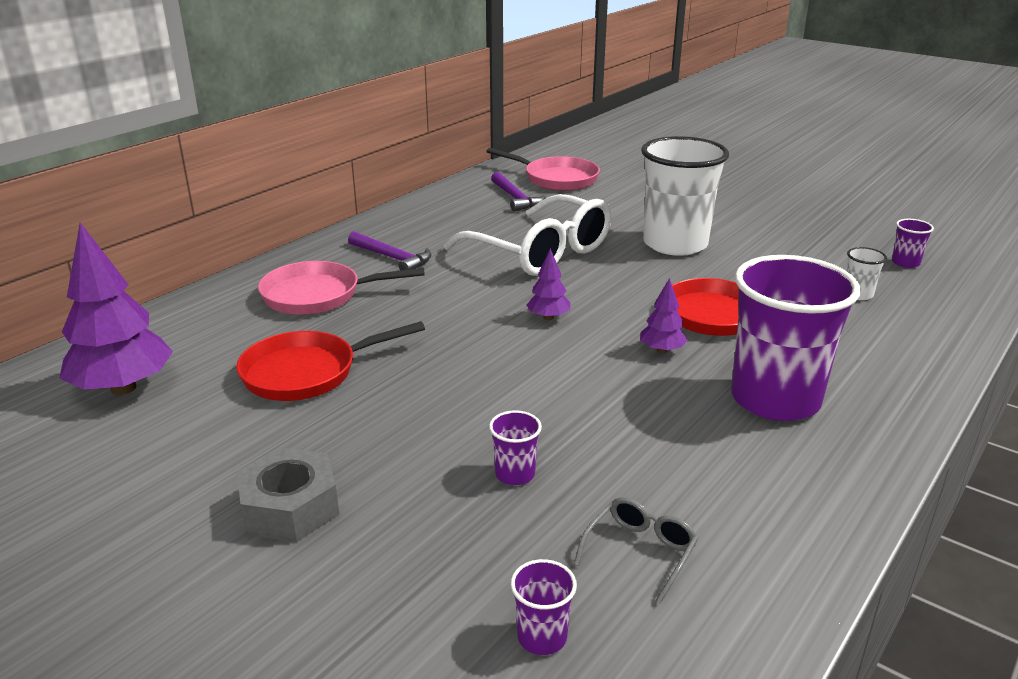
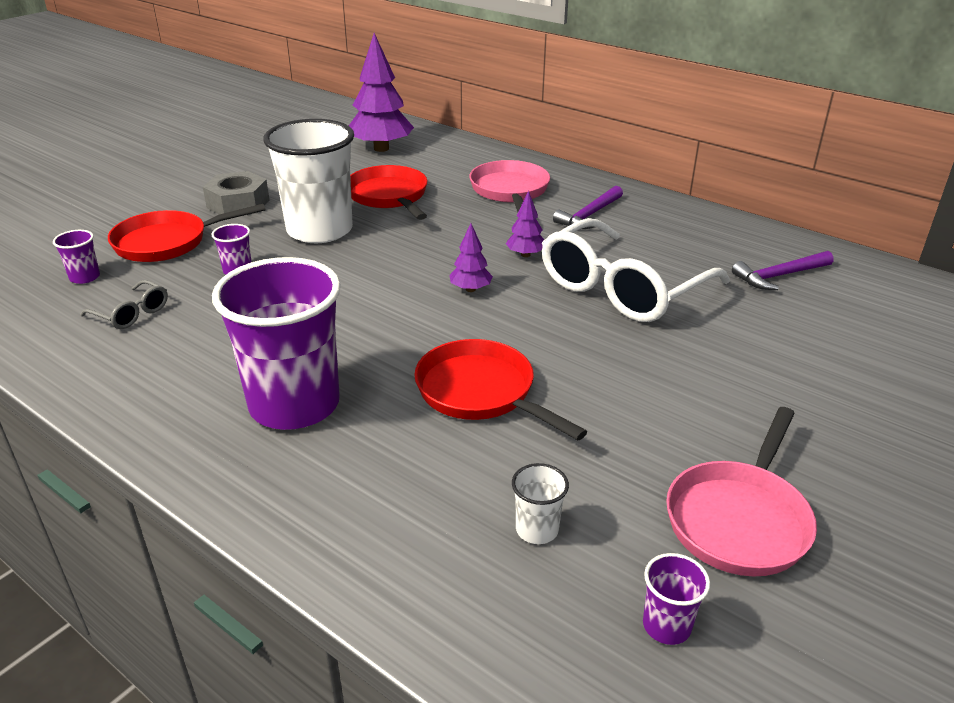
camera: 90 degrees right, 5 degrees up
pink pan [486,148,600,191] -> pink pan moved to [666,407,817,576]
purple tree [640,278,688,353] -> purple tree moved to [505,191,544,257]
white cup [641,136,729,256] -> white cup moved to [263,119,354,243]
none -> red pan [108,204,265,262]

